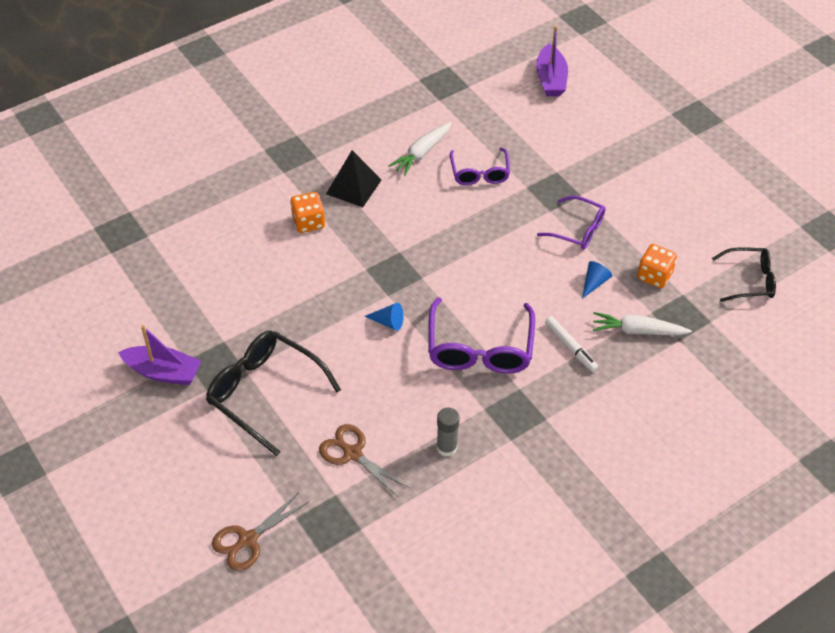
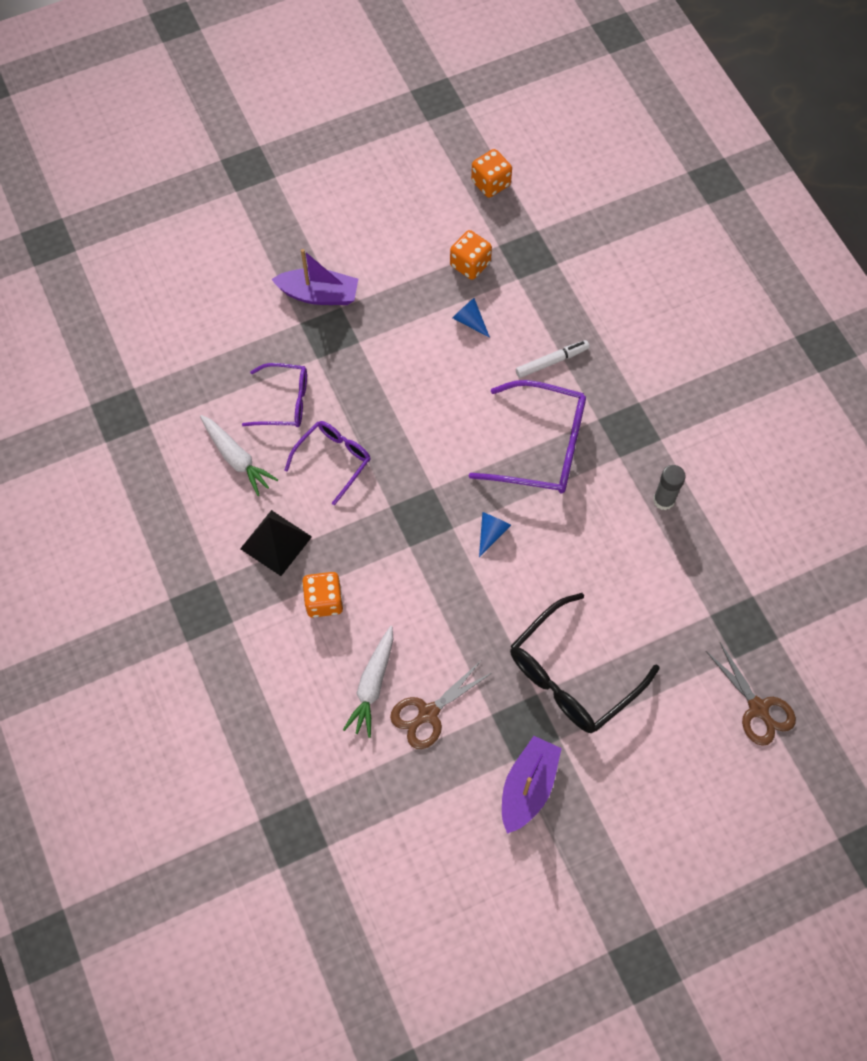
camera: 80 degrees left, 15 degrees up
brown scissors [319,424,409,497] -> brown scissors moved to [390,661,491,749]
purple boat [536,26,568,96] -> purple boat moved to [271,249,358,305]
purple glasses [537,196,606,250] -> purple glasses moved to [284,421,371,505]
white carrot [593,312,692,335] -> white carrot moved to [343,626,393,738]
black glasses [712,247,776,302] -> orange dice [471,149,512,198]

